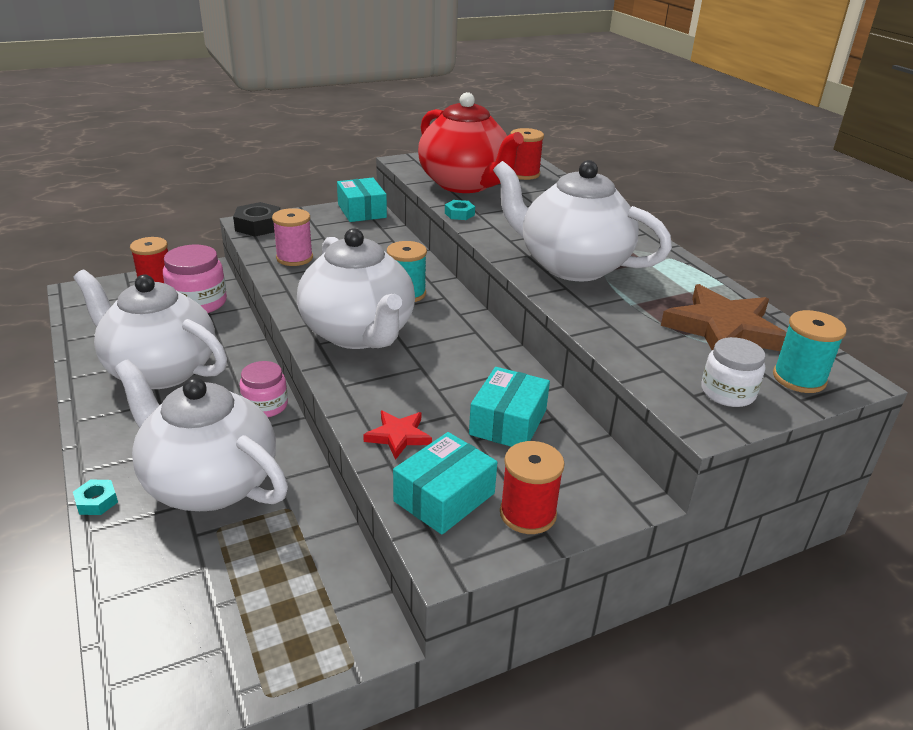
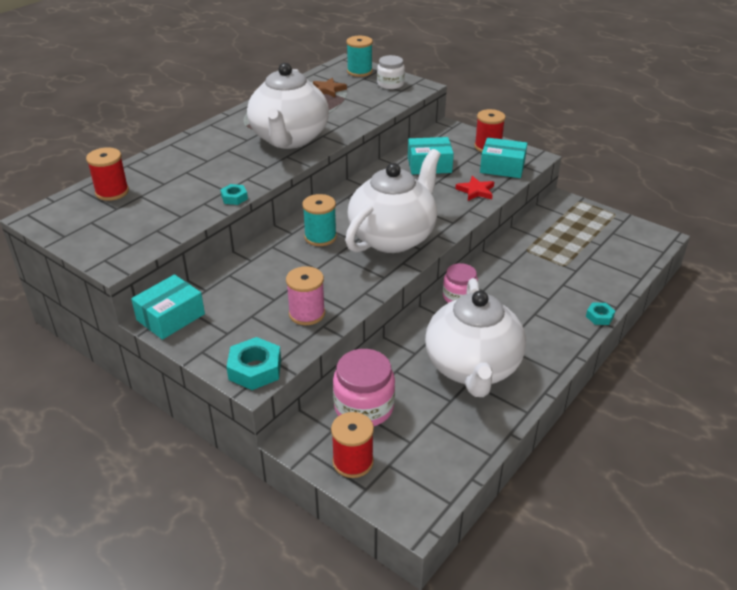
camera: 115 degrees left, 5 degrees up
white teapot [114,359,288,511] -> none
black nut [233,202,280,237] -> turquoise nut [227,337,281,390]
red teapot [418,92,524,193] -> none
brown star [661,284,786,351] -> brown star [313,78,347,97], size x0.52

